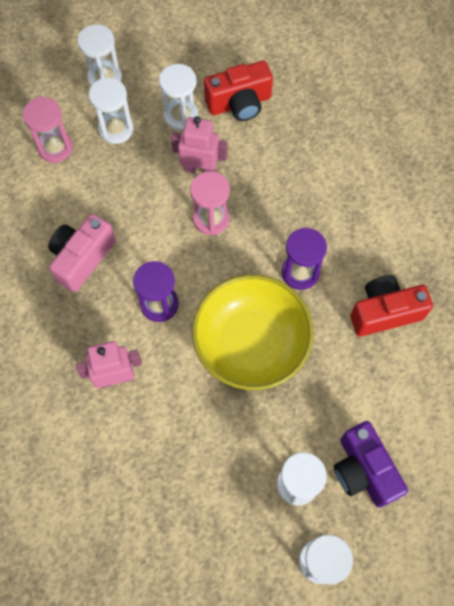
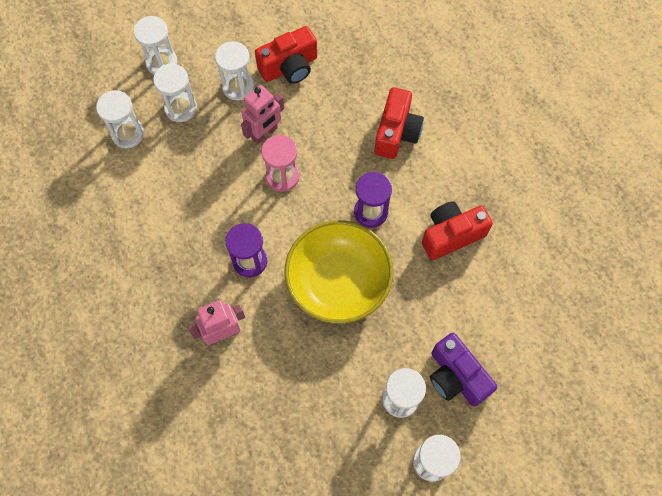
camera: 10 degrees left, 0 degrees up
pink hourglass [23,97,73,163] -> white hourglass [96,90,144,148]
pink camera [48,214,116,292] -> none
pink robot [171,116,227,174] -> pink robot turned 135 degrees clockwise [241,85,284,144]
none -> red camera [375,87,424,159]

